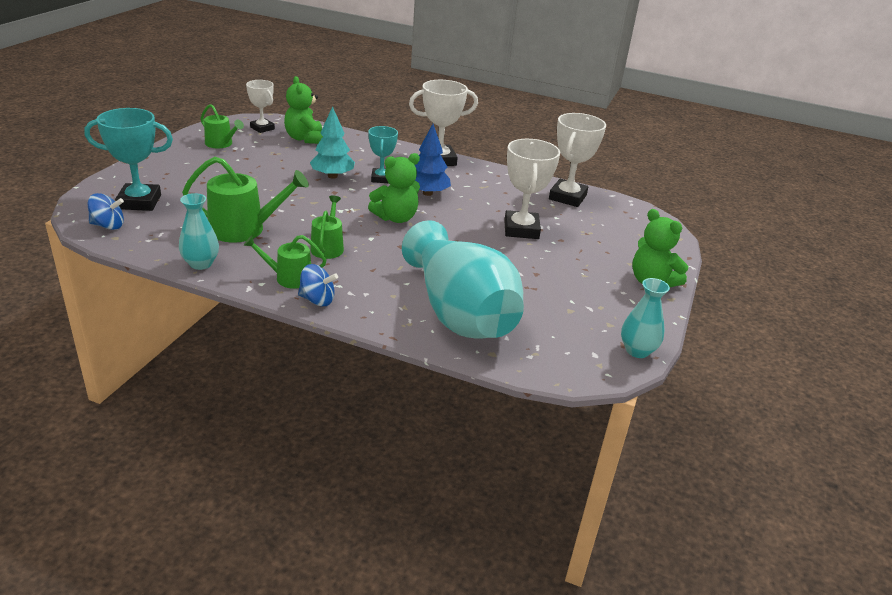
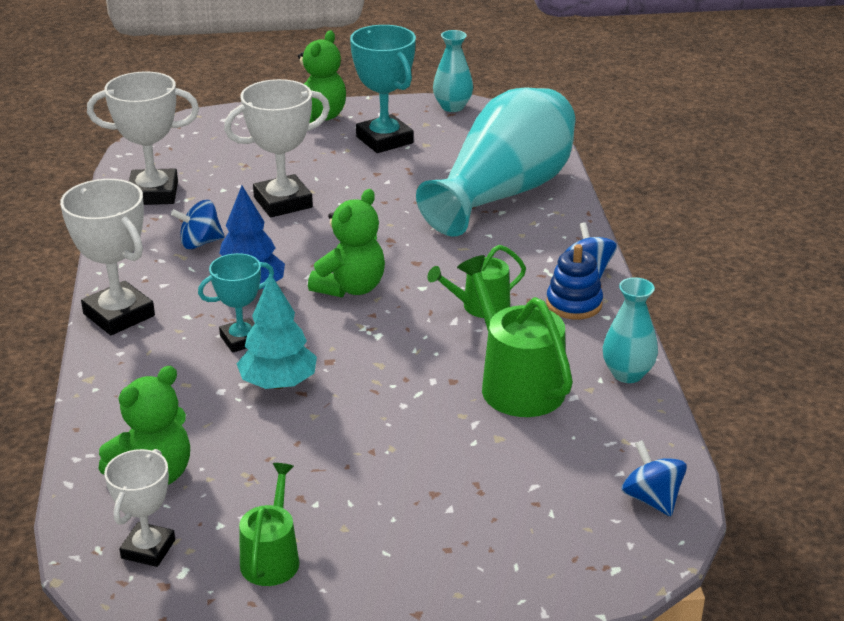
camera: 115 degrees left, 0 degrees up
turquoise trophy [84,108,173,211] -> turquoise trophy moved to [350,25,416,153]
green watering can [244,235,326,289] -> blue stacking toy [546,244,603,319]
green teddy bear [368,153,420,223] -> green teddy bear turned 90 degrees clockwise [308,189,385,298]
none -> blue spinning top [171,200,224,249]

